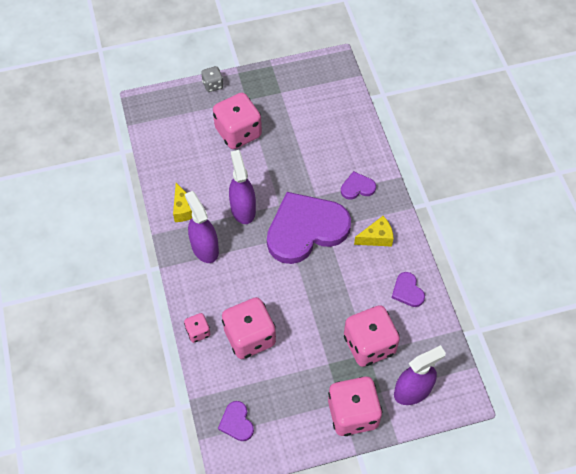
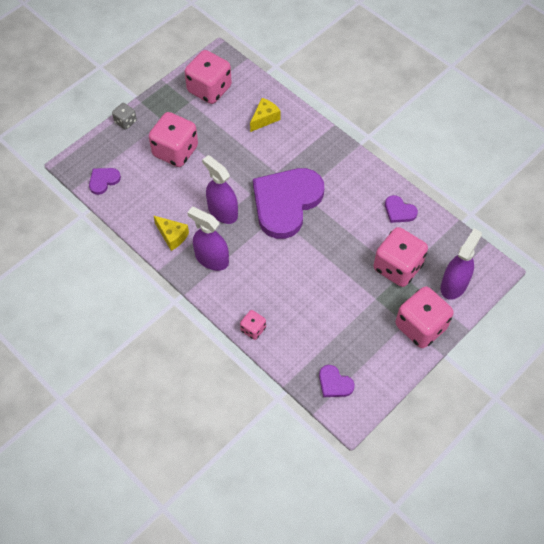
camera: 30 degrees left, 0 degrees up
pink dice [222,297,276,359] -> pink dice moved to [185,50,232,104]
purple heart [341,171,376,200] -> purple heart moved to [89,168,121,195]
yellow cheese [354,216,394,247] -> yellow cheese moved to [250,98,281,132]

